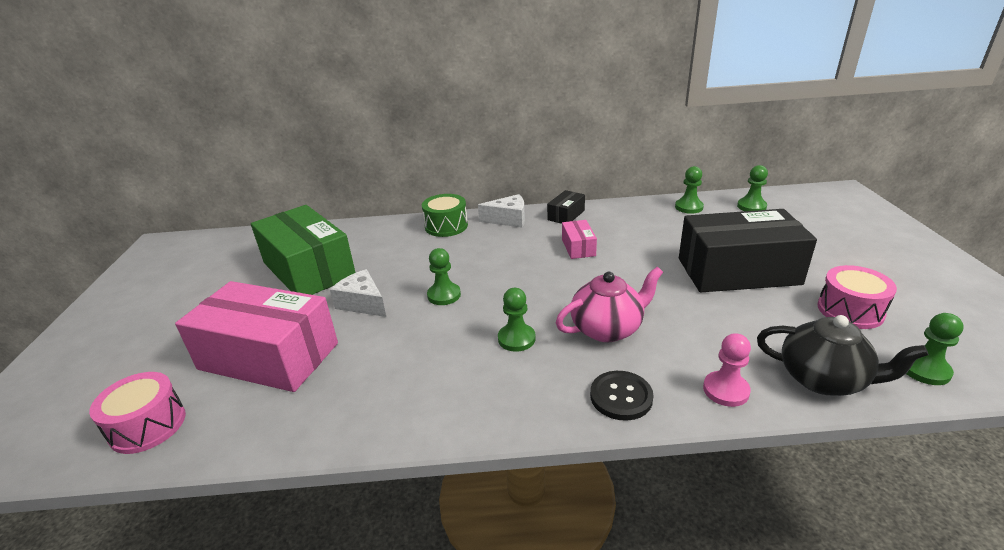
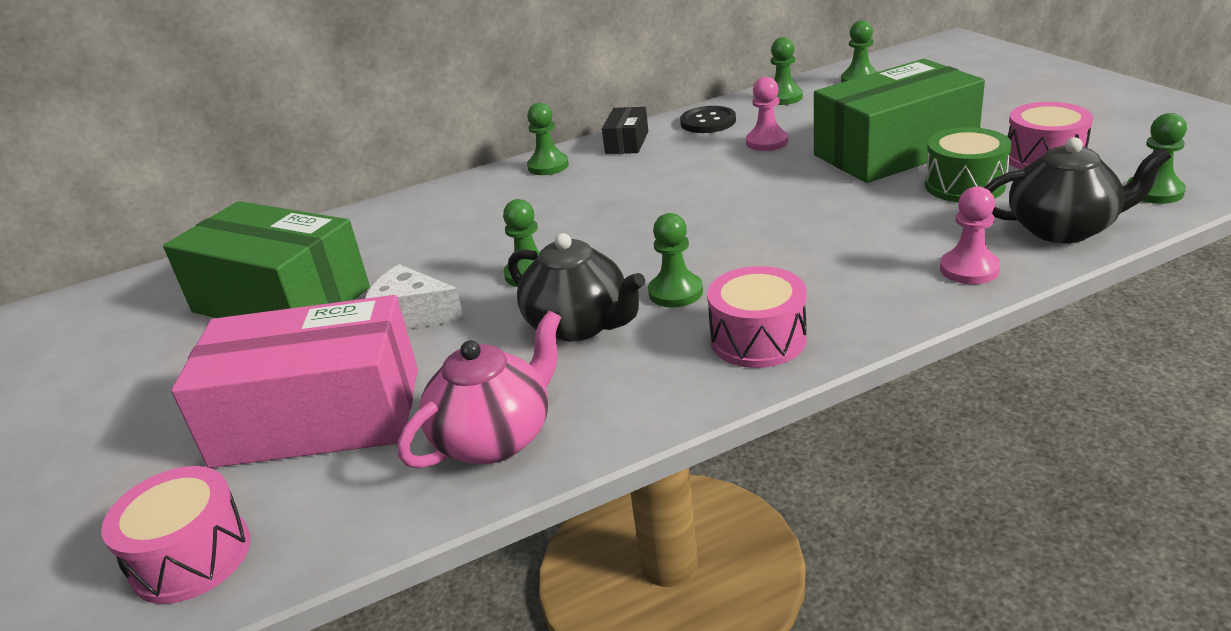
camera: 20 degrees left, 0 degrees up
green drum [422,194,468,237] -> green drum moved to [925,127,1011,202]
white cheese [478,194,525,228] -> green pawn [527,103,569,175]
pink teapot [556,267,663,342] -> pink teapot moved to [398,310,561,469]
pink box [562,220,597,259] -> none
black button [590,371,654,421] -> black button moved to [680,106,736,133]
black box [679,209,817,292] -> green box [814,59,985,183]
none -> black teapot [508,233,645,341]
none -> pink drum [707,266,806,368]
none -> pink pawn [746,77,788,151]

